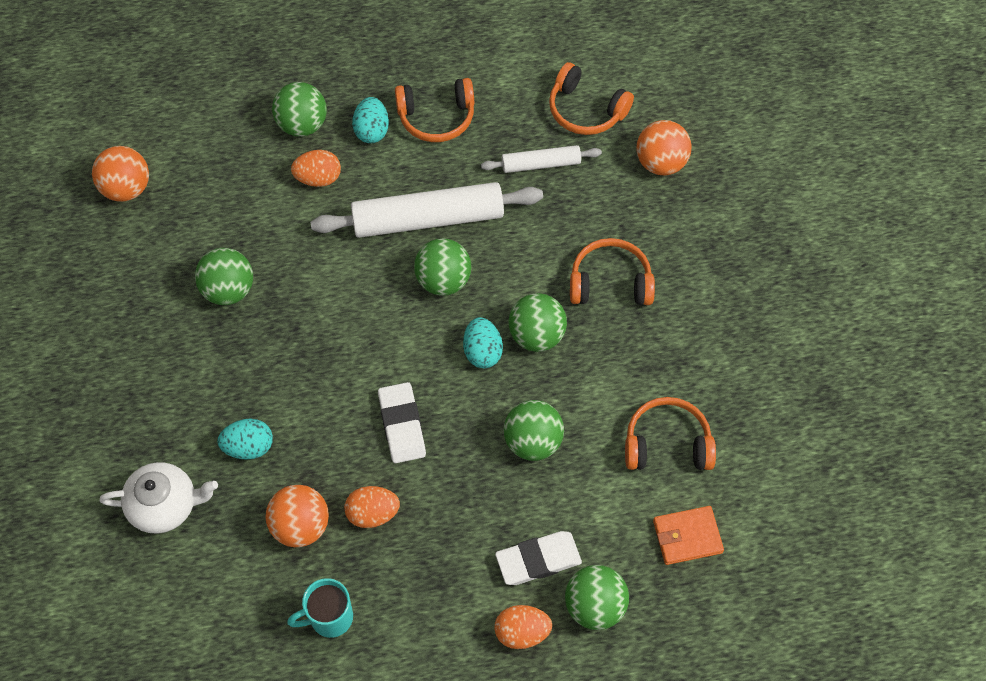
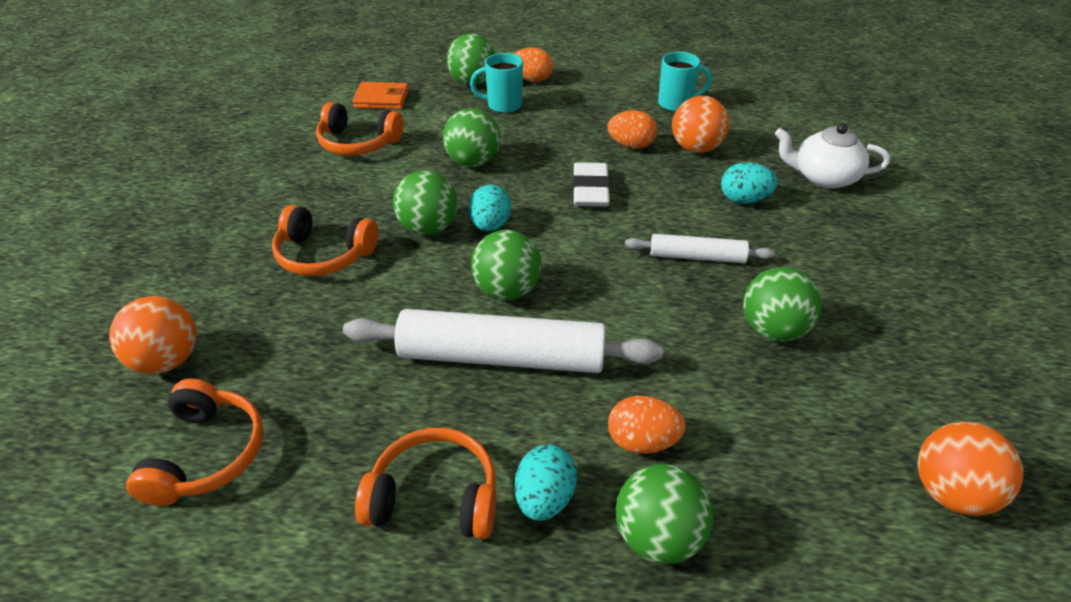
camera: 165 degrees left, 20 degrees down
white rolling pin [481,145,602,173] -> white rolling pin moved to [625,234,775,263]
white eraser [495,531,582,585] -> turquoise mug [470,53,523,113]
orange headphones [549,62,634,135] -> orange headphones turned 45 degrees clockwise [126,379,264,506]

